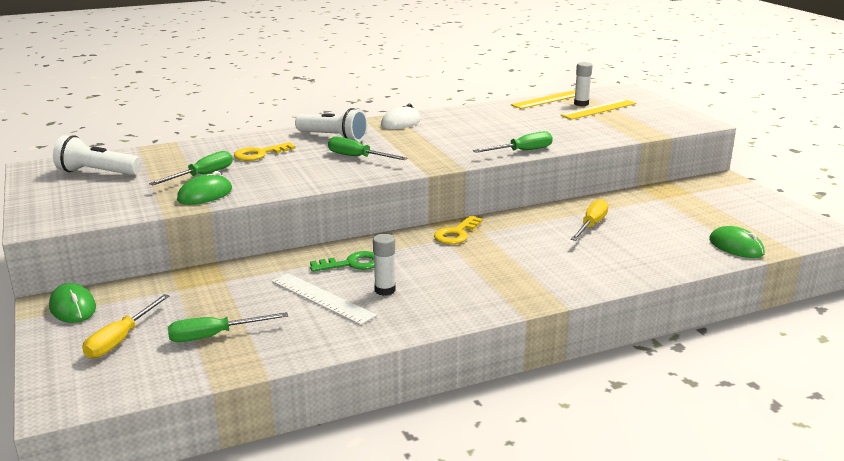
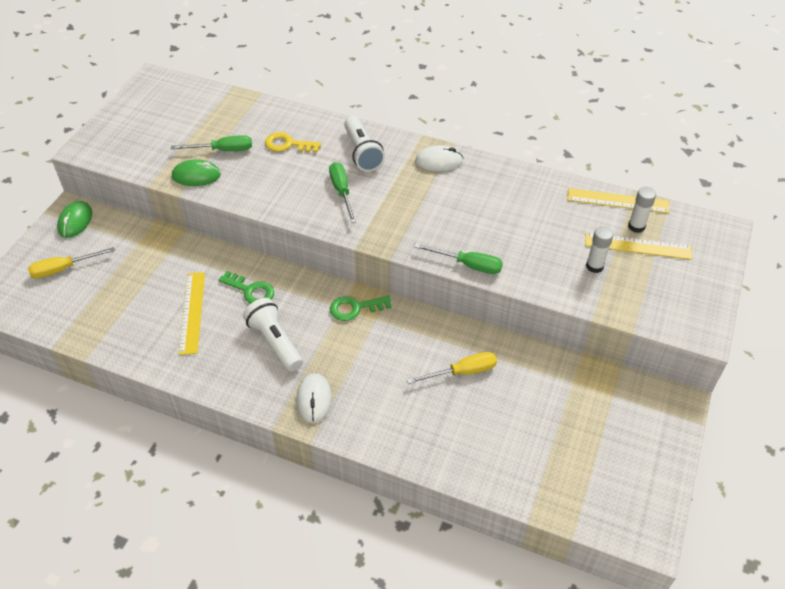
camera: 45 degrees right, 25 degrees up
white flashlight [53,135,141,175] -> white flashlight moved to [243,298,303,372]
green screwdriver [168,312,288,342] -> none
white ruler [272,273,377,325] -> yellow ruler [179,272,205,355]
white glue stick [373,234,395,296] -> white glue stick moved to [586,226,614,273]
yellow key [434,215,483,244] -> green key [330,295,391,321]
green mouse [709,226,765,258] -> none
none -> white mouse [296,373,332,423]

